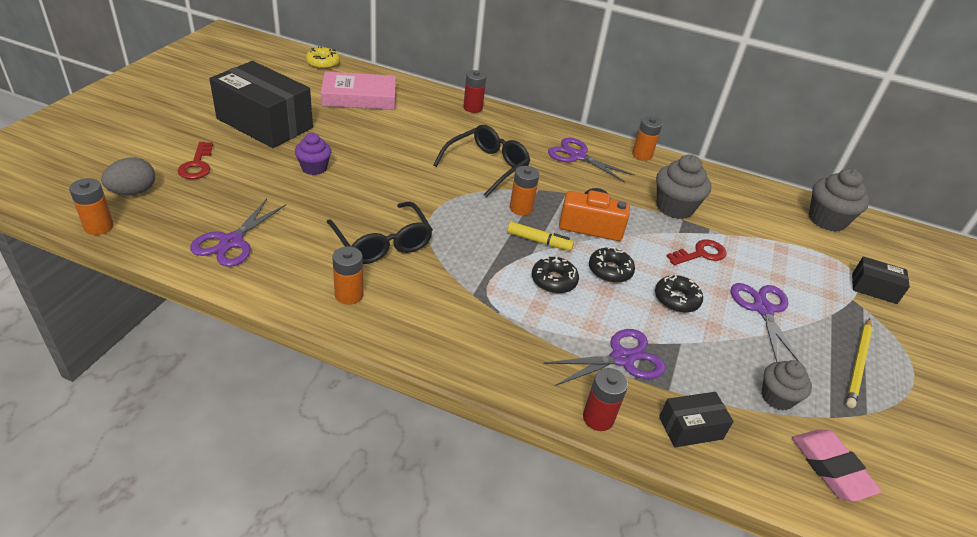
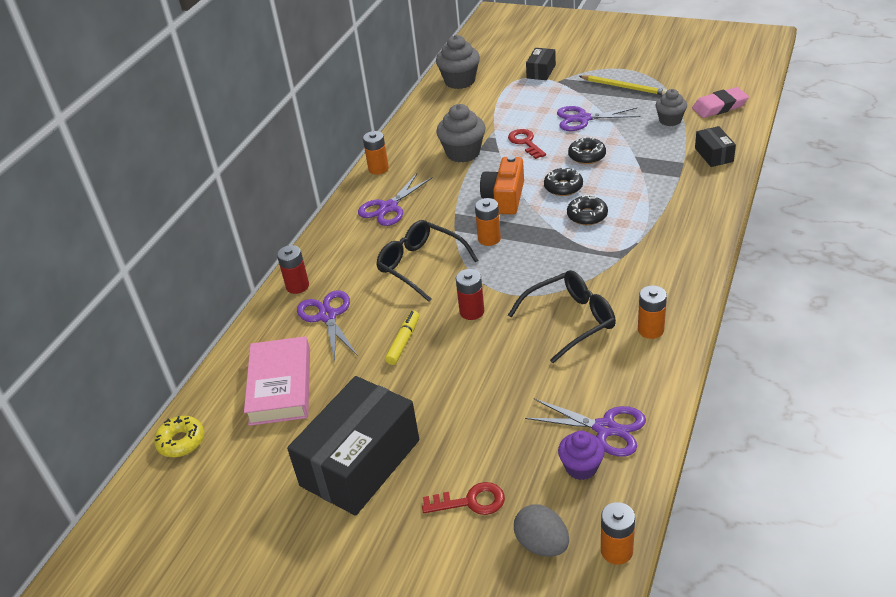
camera: 80 degrees left, 0 degrees up
purple cupcake [295,133,331,175] -> purple cupcake moved to [558,431,605,480]
yellow marker [507,222,574,251] -> yellow marker moved to [385,311,419,365]
purple scissors [543,329,666,386] -> purple scissors moved to [297,290,358,362]
red battery [583,368,628,431] -> red battery moved to [456,269,484,320]

